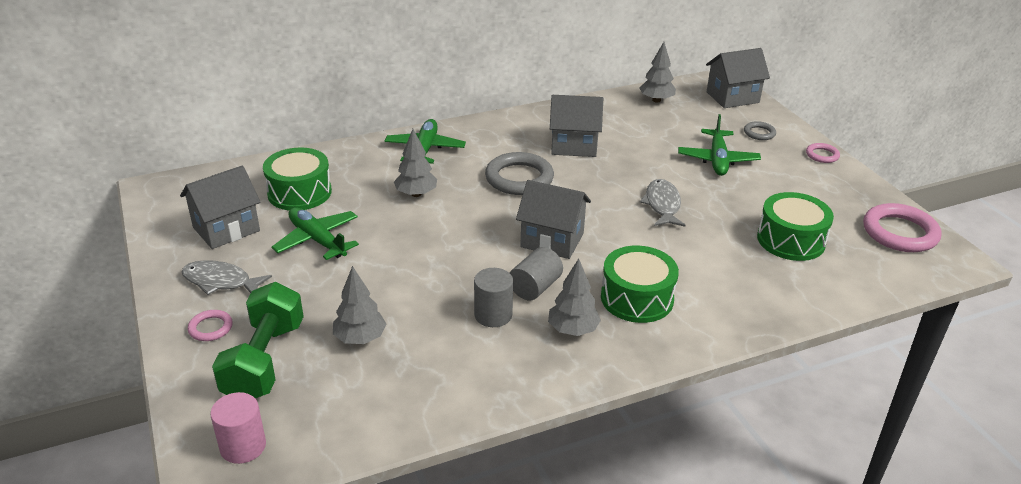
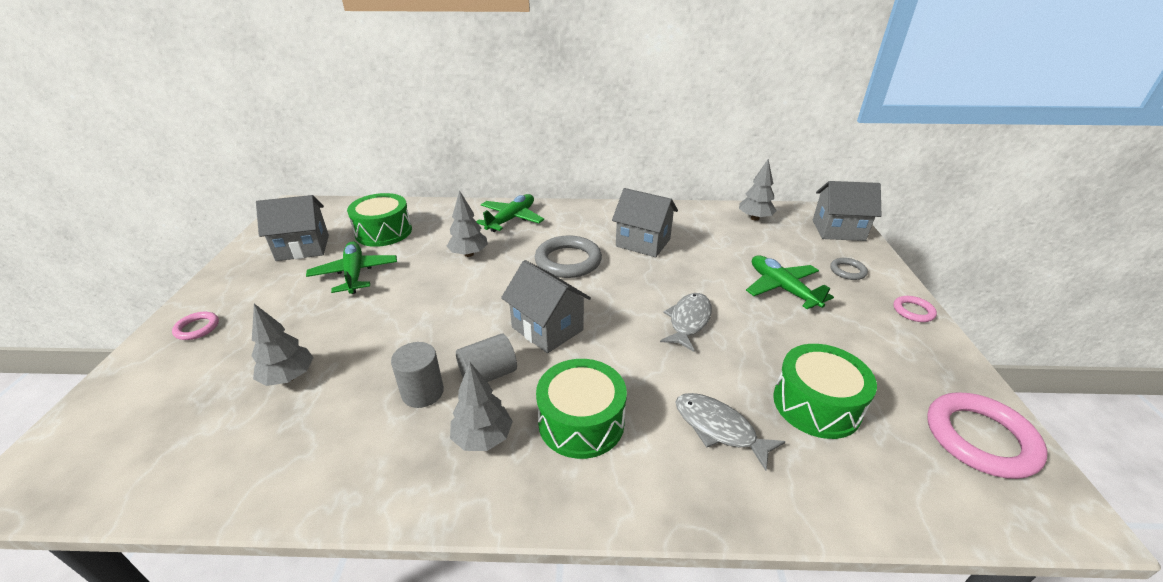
camera: 25 degrees right, 0 degrees up
grey fish [181,260,272,295] -> grey fish moved to [675,393,786,471]
pink cylinder [210,392,266,464] -> none
green dumbbell [212,282,304,398] -> none
green plane [678,114,761,176] -> green plane turned 120 degrees clockwise [746,255,834,309]

